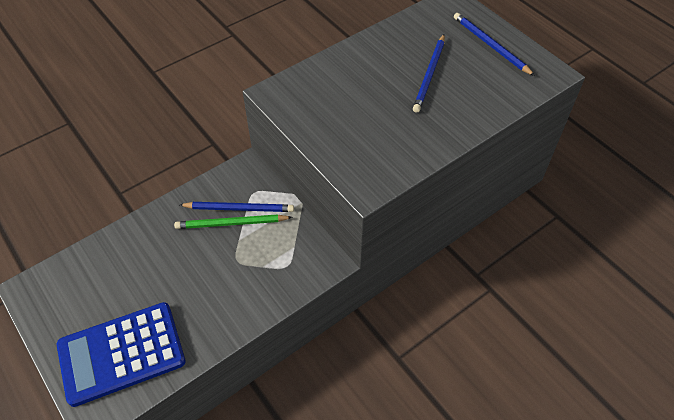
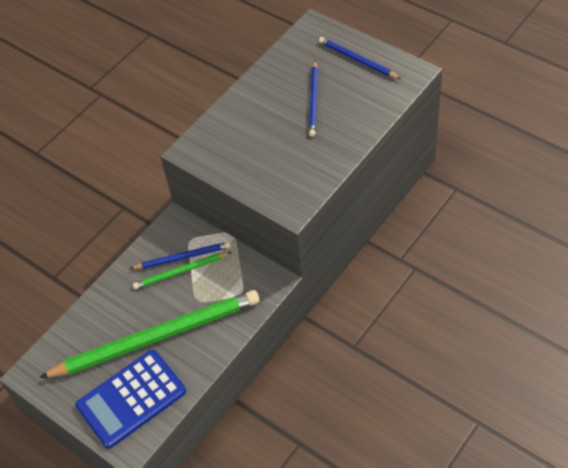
camera: 10 degrees left, 0 degrees up
none -> green pencil [39,290,260,378]

